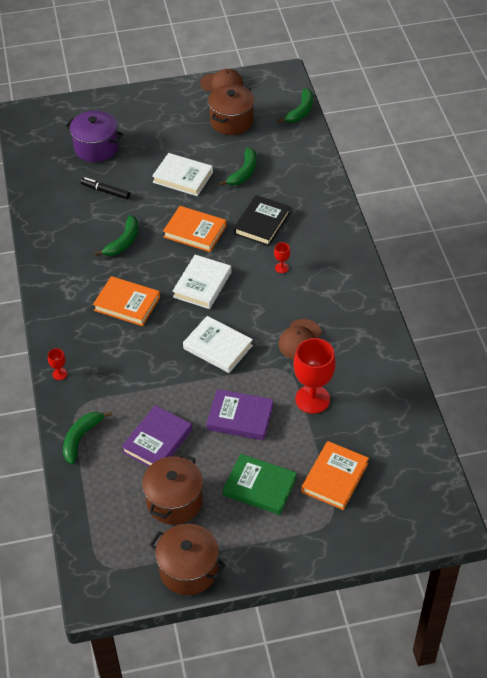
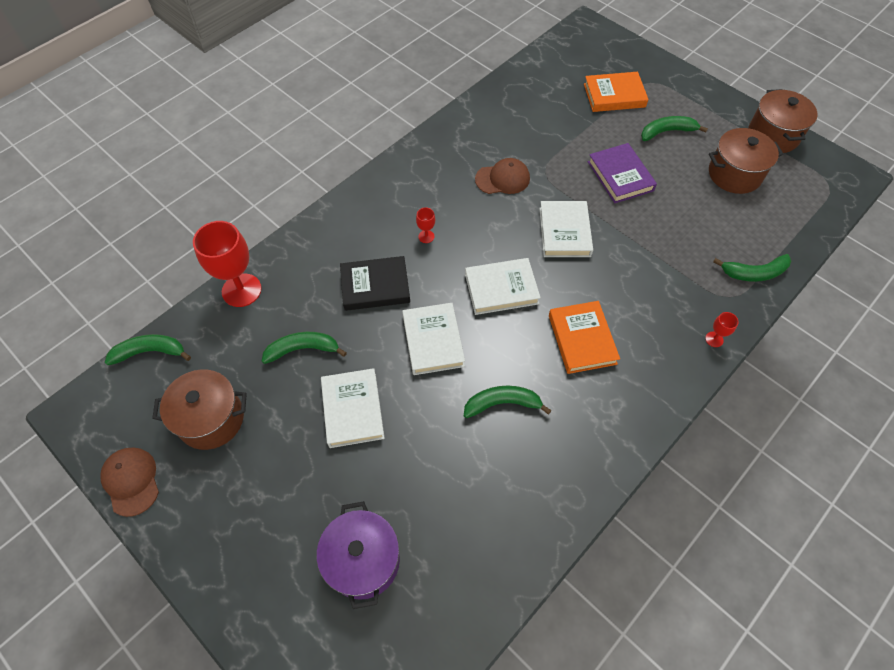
camera: 125 degrees left, 10 degrees up
black marker [81,177,130,199] -> none
purple book [121,405,192,467] -> none
orange book [163,206,226,252] -> white book [402,303,465,375]
green book [223,454,297,515] -> green banana [641,116,708,141]
red goblet [294,338,336,414] -> red goblet moved to [193,221,262,307]

